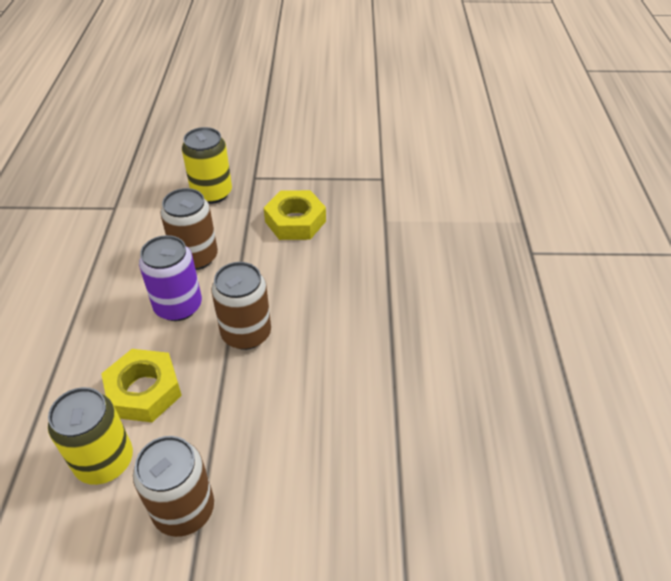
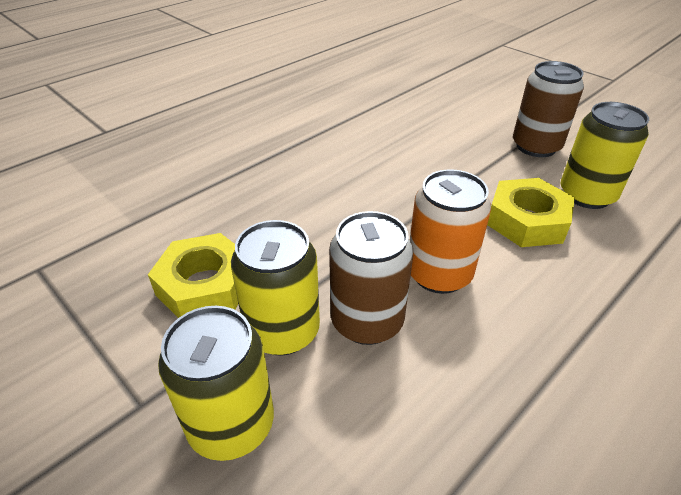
camera: 135 degrees left, 5 degrees down
purple can [139,235,202,321] -> orange can [410,169,491,294]
brown can [211,262,271,350] -> none
none -> yellow can [231,220,320,356]

